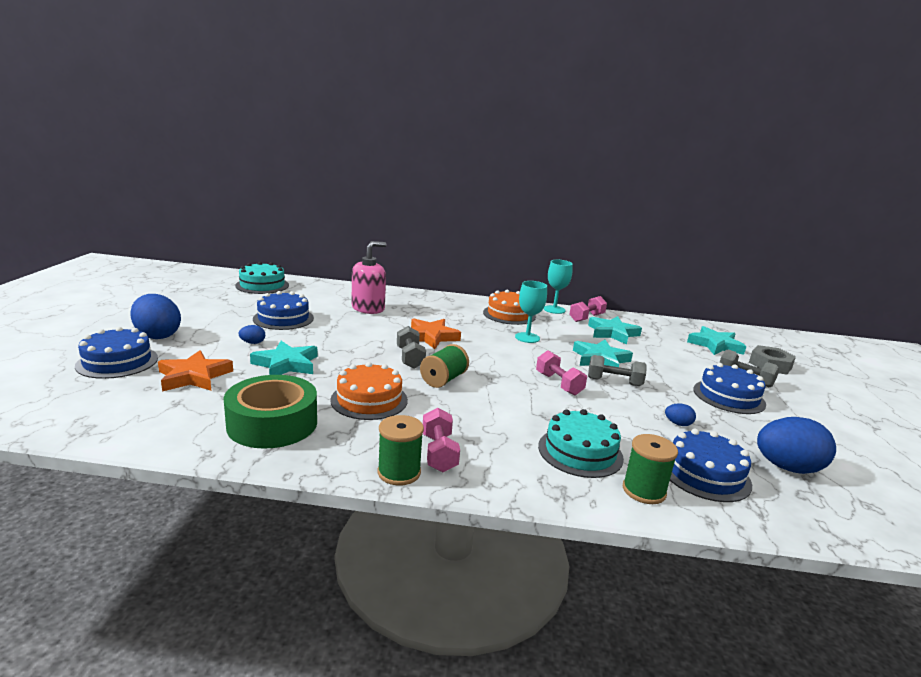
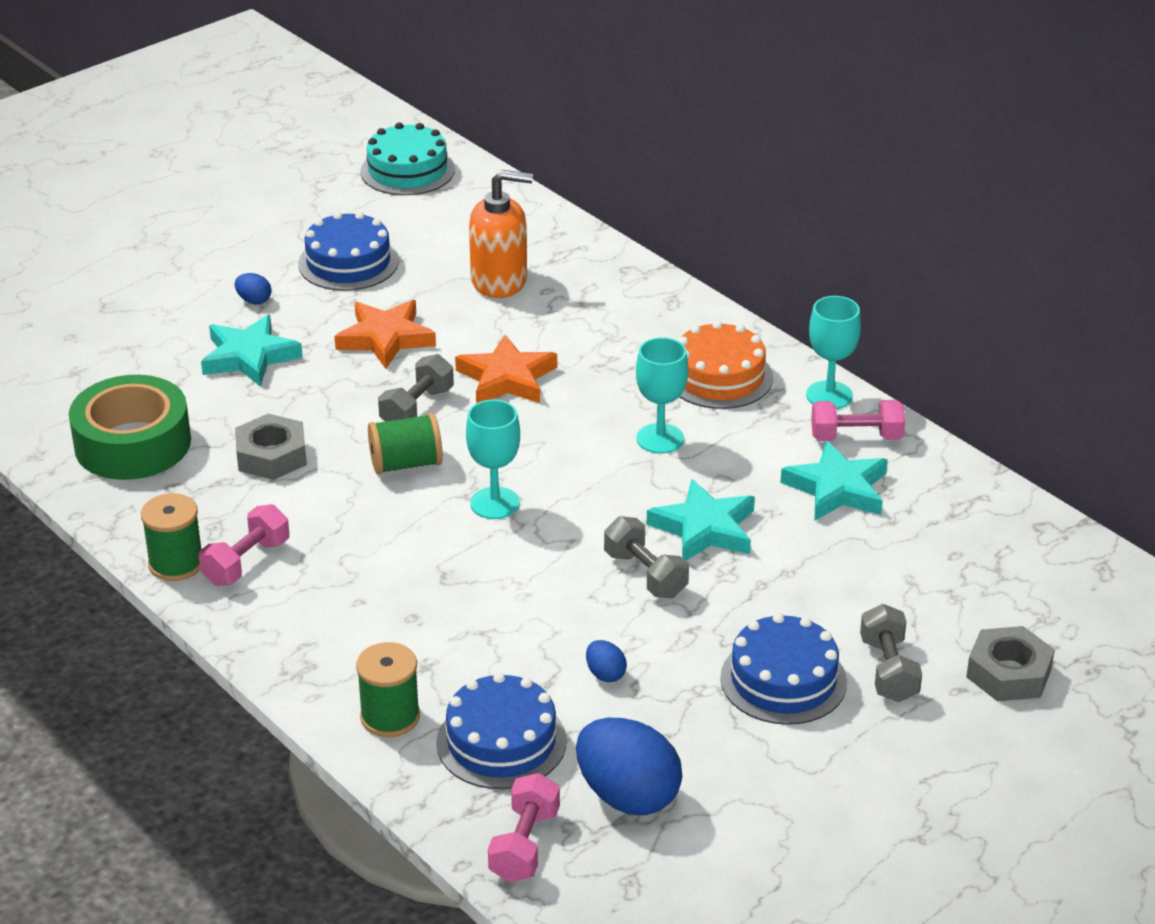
camera: 45 degrees right, 15 degrees up
blue cake [75,327,158,379] -> none
blue egg [130,294,181,339] -> none
orange star [158,350,233,392] -> orange star moved to [334,300,436,369]
orange cake [330,362,408,420] -> grey nut [235,413,307,480]
pink soap dispenser [352,241,387,314] -> orange soap dispenser [469,170,533,298]
pink dumbbell [536,351,587,396] -> pink dumbbell moved to [488,773,560,882]
turquoise cake [538,409,624,478] -> none
turquoise star [687,326,746,355] -> none
none -> turquoise goblet [466,400,520,519]

